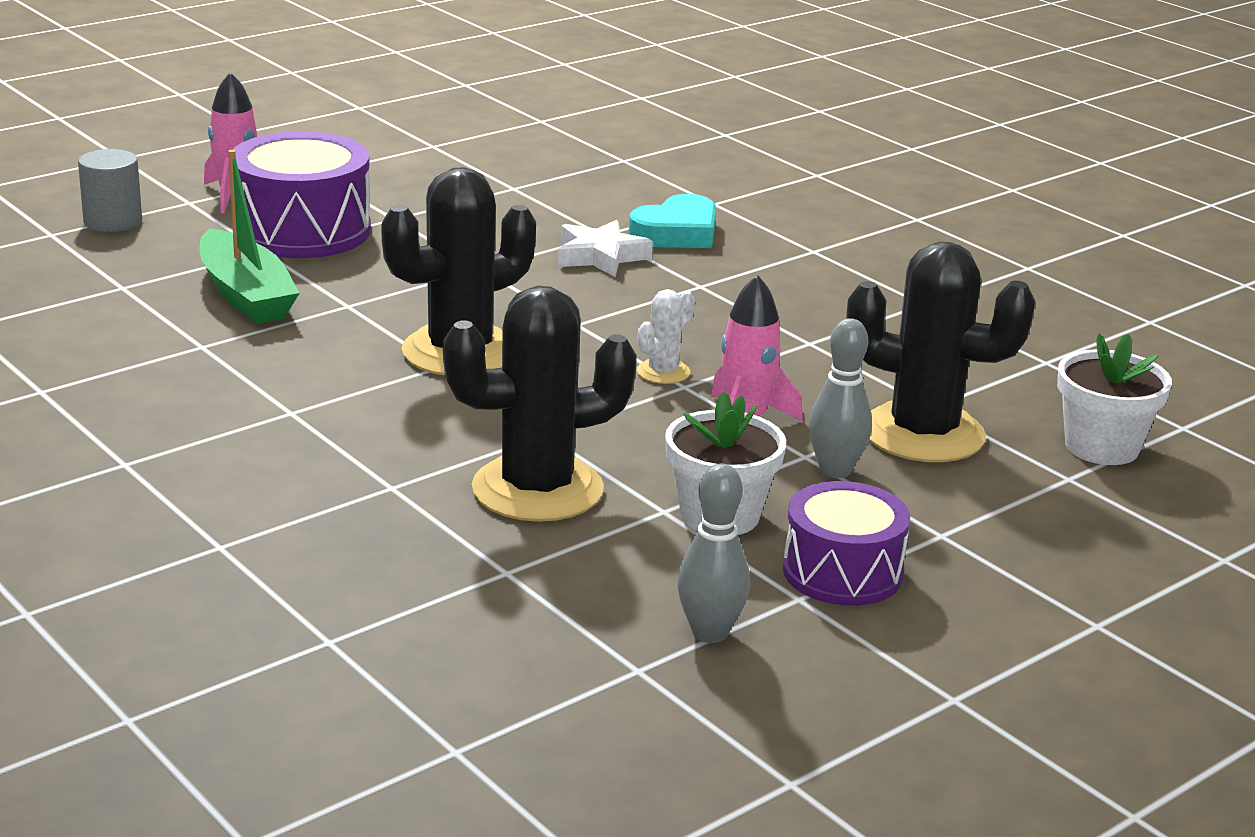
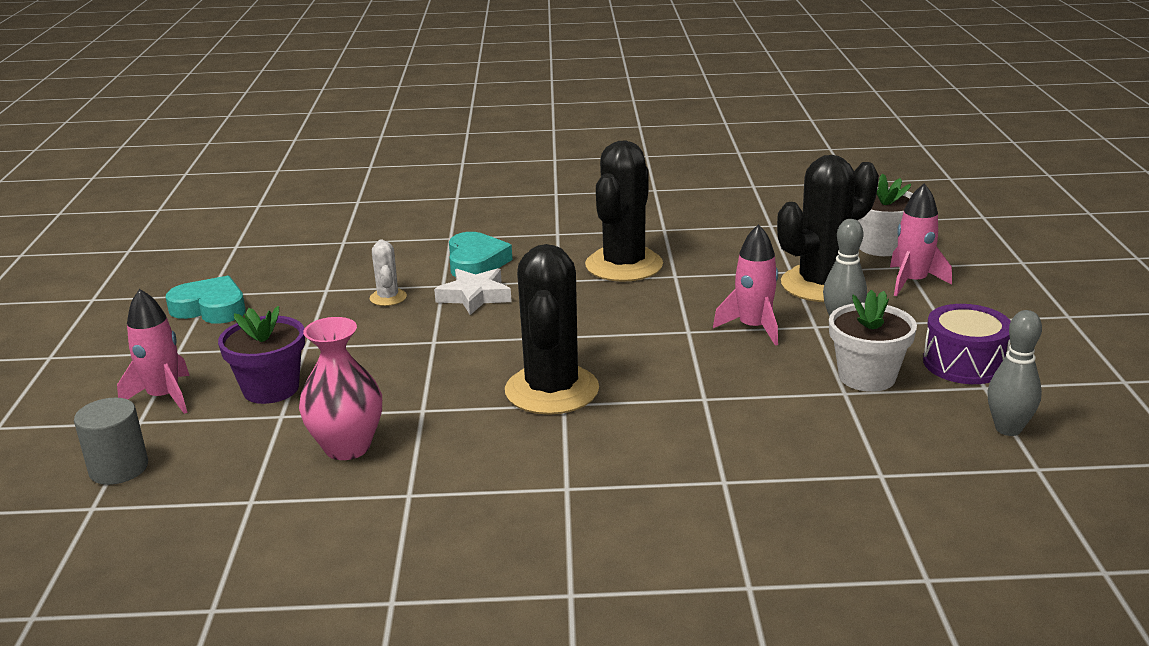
camera: 50 degrees left, 0 degrees up
green boat [200,150,299,324] -> pink vase [299,317,382,460]
purple drum [233,131,371,258] -> purple flower pot [218,306,305,404]
black cactus [443,286,637,522] -> black cactus moved to [585,140,663,282]
white cactus [637,289,695,384] -> white cactus moved to [370,239,407,306]
none -> turquoise heart [166,276,246,324]
none -> pink rocket [890,184,952,296]

